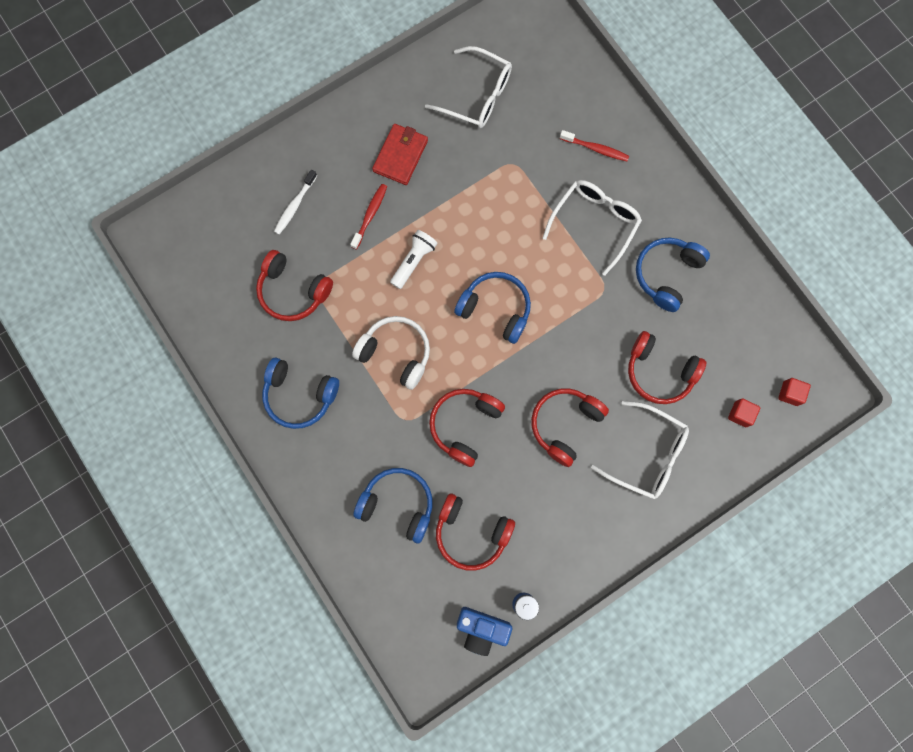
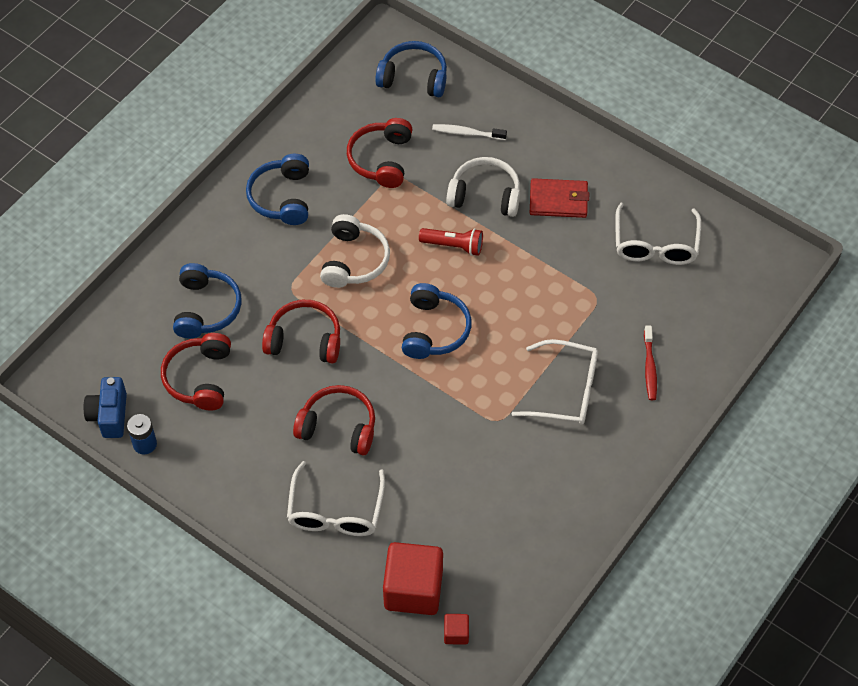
camera: 70 degrees right, 20 degrees down
red toothbrush [350,184,387,250] -> white headphones [446,157,520,217]
white flashlight [390,230,438,289] -> red flashlight [419,228,483,256]
red headphones [628,331,706,404] -> none
blue headphones [636,238,710,312] -> blue headphones moved to [375,41,447,97]
red cube [728,398,760,427] -> red cube [383,542,443,615], size x2.25

